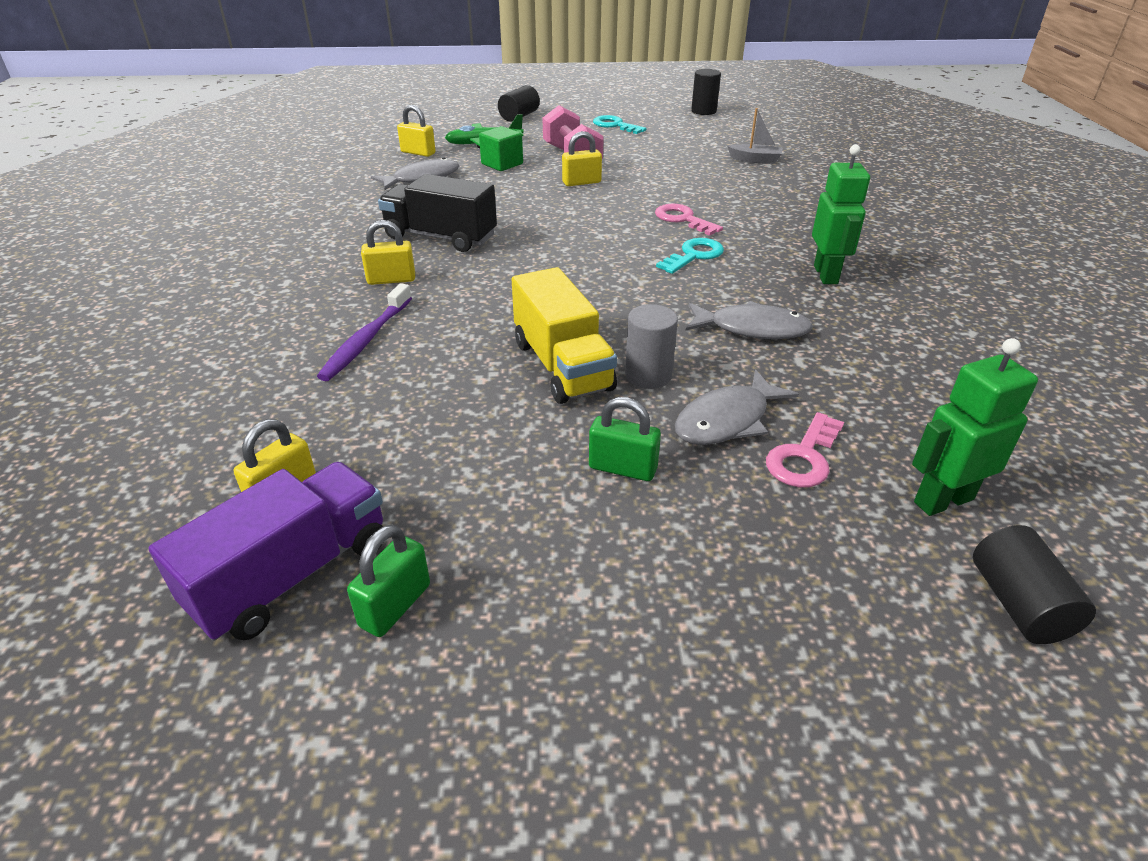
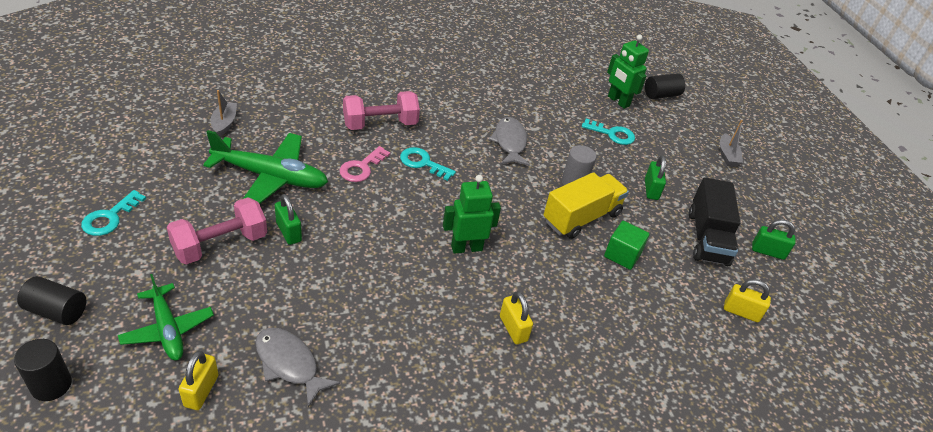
camera: 110 degrees left, 5 degrees up
purple truck [148,462,383,641] -> none
purple toothbrush [317,283,412,381] -> none
black truck [378,174,497,252] -> black truck moved to [689,177,740,266]
green cube [479,126,523,171] -> green cube moved to [604,221,649,270]
yellow padlock [562,131,602,186] -> green padlock [275,194,302,245]
grey fish [675,370,799,445] -> none
black cylinder [691,69,721,115] -> black cylinder moved to [14,339,72,401]
pink key [766,412,844,487] -> turquoise key [582,119,635,145]
green robot [812,144,870,284] -> green robot moved to [443,175,501,254]
none -> green plane [203,130,328,204]
none -> pink dumbbell [343,91,420,130]
none -> grey boat [720,120,743,167]

